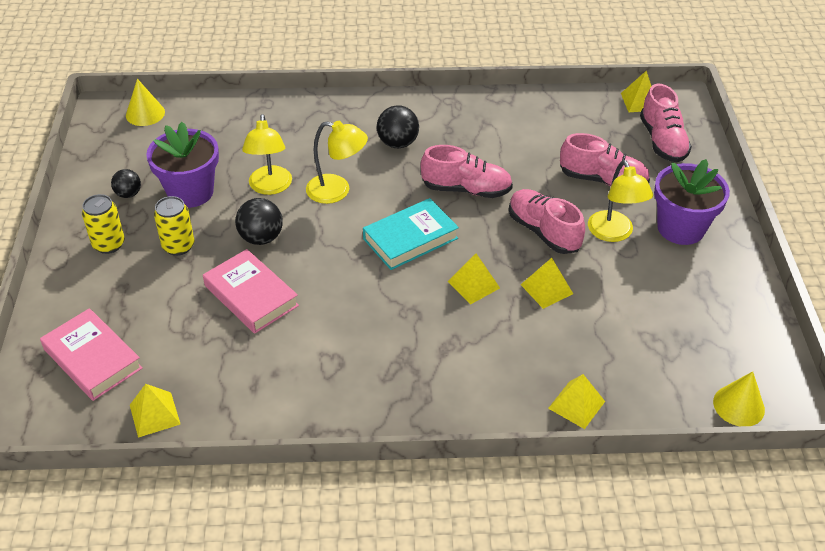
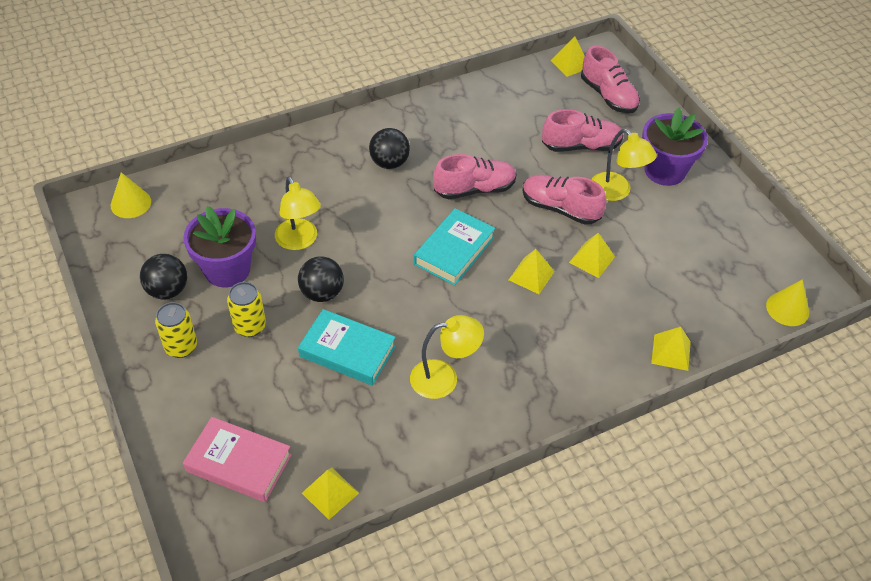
camera: 25 degrees left, 5 degrees up
black ball [111,169,141,198] -> black ball [140,254,187,299], size x1.55
pink book [203,249,299,334] -> turquoise book [298,309,396,386]
yellow lamp [306,121,368,204] -> yellow lamp moved to [410,315,484,399]

